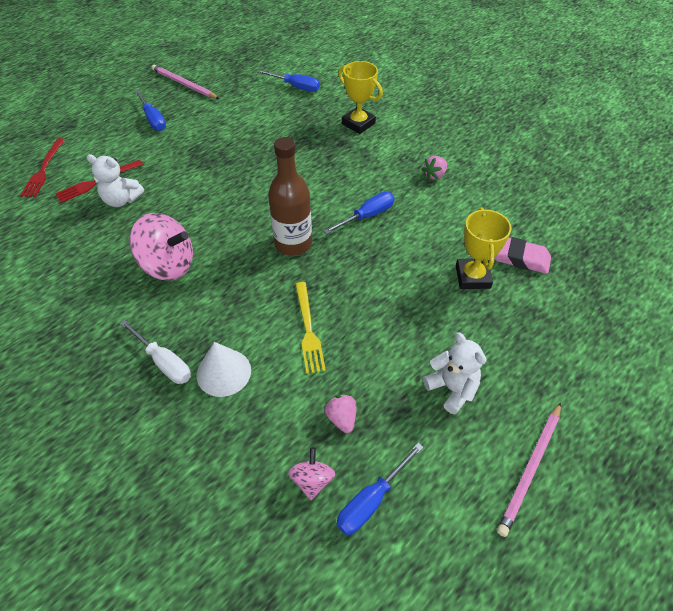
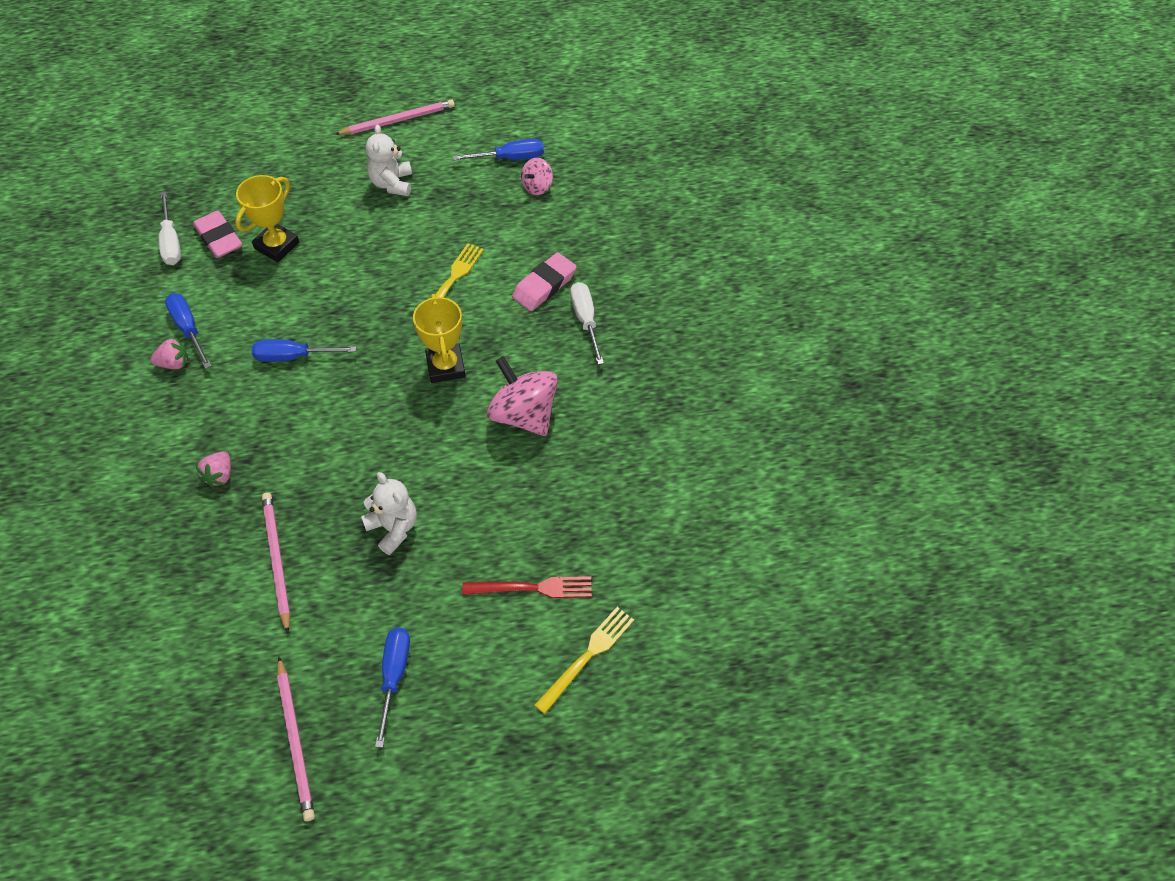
camera: 145 degrees left, 5 degrees up
red fork [20,138,65,197] -> yellow fork [534,607,634,714]
white teddy bear [86,154,144,207] -> white teddy bear moved to [361,472,417,555]
white cone [197,342,251,397] -> pink eraser [512,252,577,311]
blue screwdriver [257,70,320,92] -> blue screwdriver moved to [165,293,211,369]
brown bottle [268,137,312,256] -> none
pink strawberry [324,394,356,433] -> pink strawberry moved to [196,452,231,487]
yellow trophy [338,61,383,134] -> yellow trophy moved to [413,294,466,383]
none -> white screwdriver [159,192,181,265]
none -> pink pencil [262,492,290,634]

